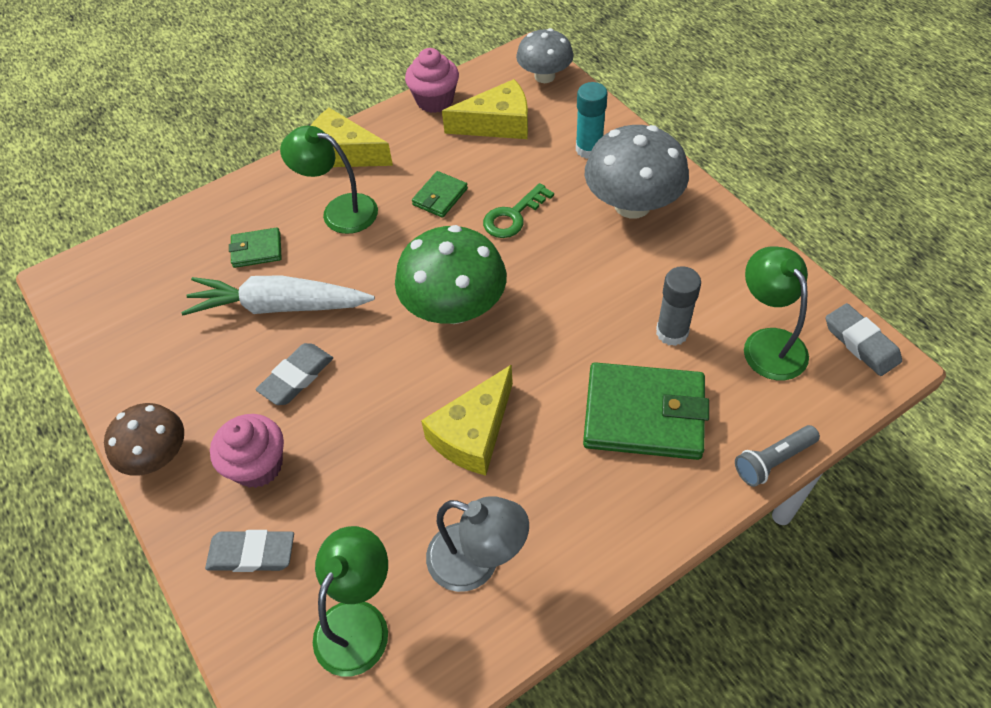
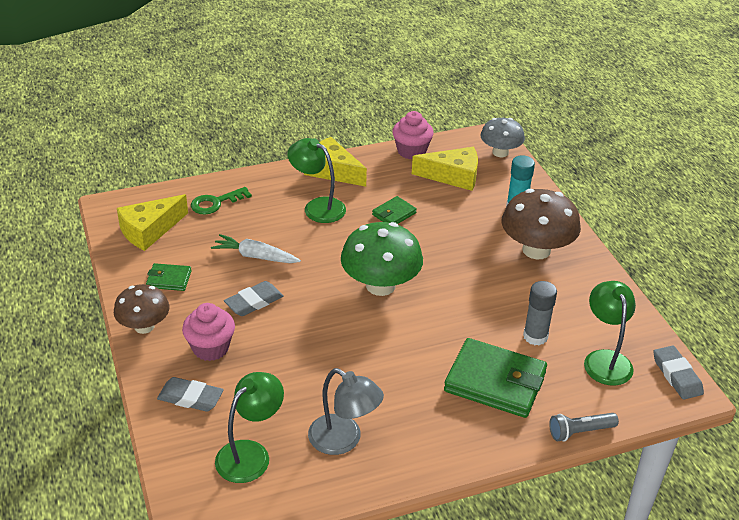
camera: 10 degrees right, 15 degrees down
white carrot [181,275,375,315] -> white carrot [211,234,301,263], size x0.66
green wallet [229,227,282,268] -> green wallet moved to [146,263,192,291]
yellow cheese [421,364,513,476] -> yellow cheese moved to [117,194,188,251]
green key [483,183,554,238] -> green key moved to [191,187,252,215]
grey mushroom [585,125,689,219] -> brown mushroom [502,189,581,260]

